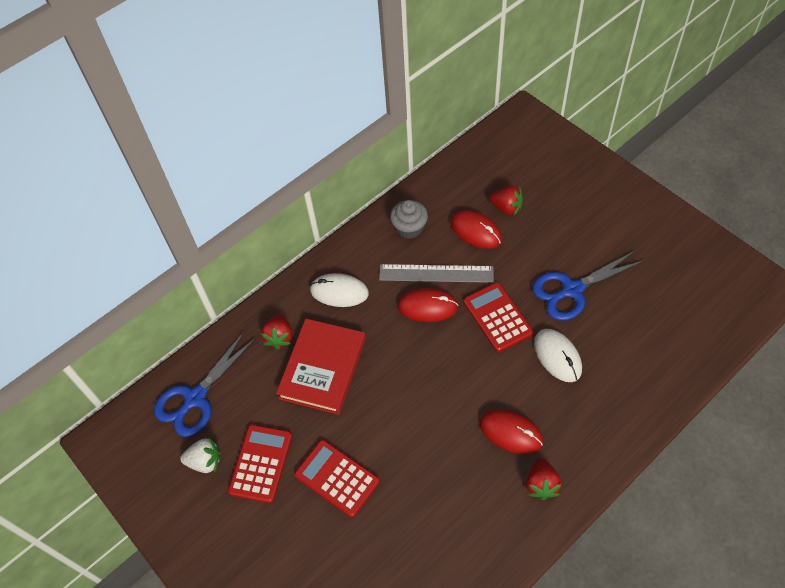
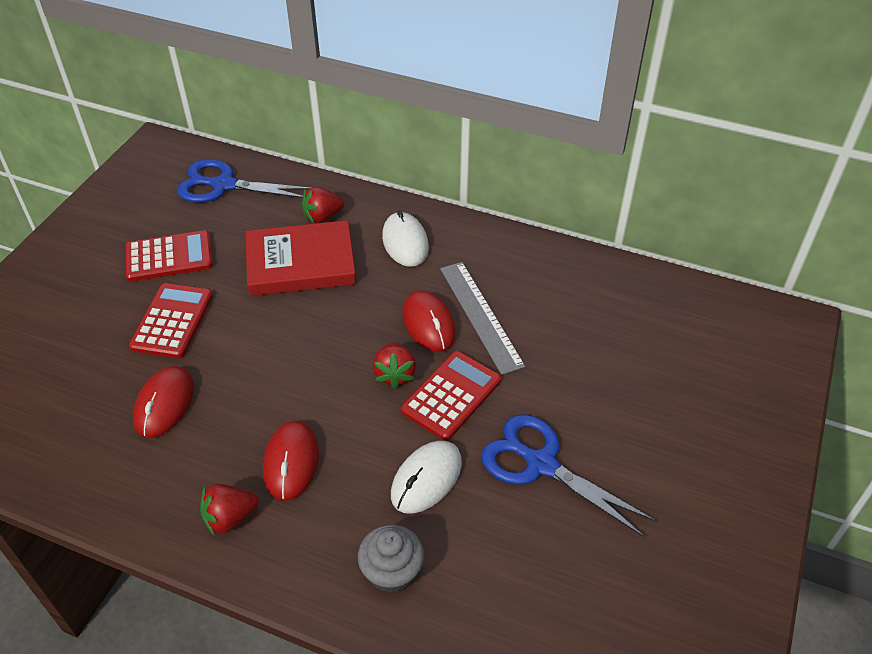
camera: 60 degrees right, 10 degrees down
white strawberry [180,438,221,473] -> none
grey cupcake [390,200,428,239] -> grey cupcake moved to [358,525,424,593]
red mouse [451,210,502,249] -> red mouse moved to [133,366,194,438]
red strawberry [489,186,523,215] -> red strawberry moved to [373,342,416,389]

